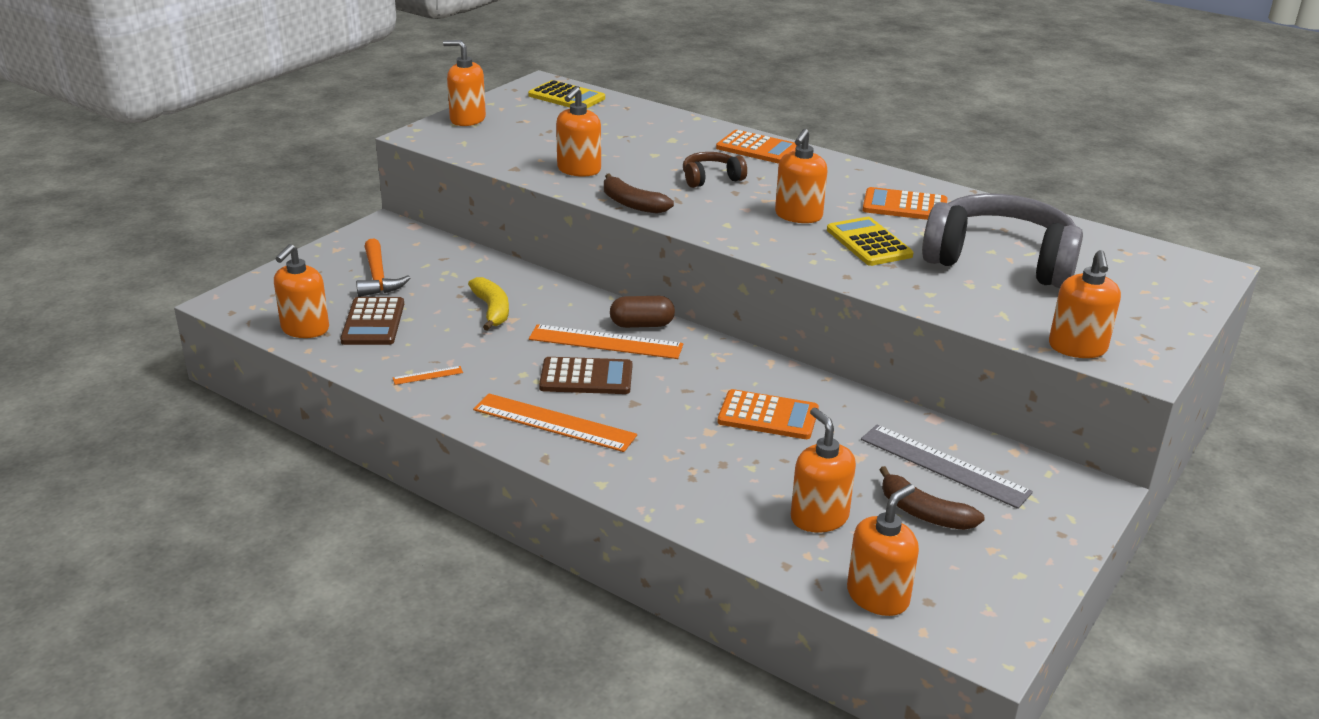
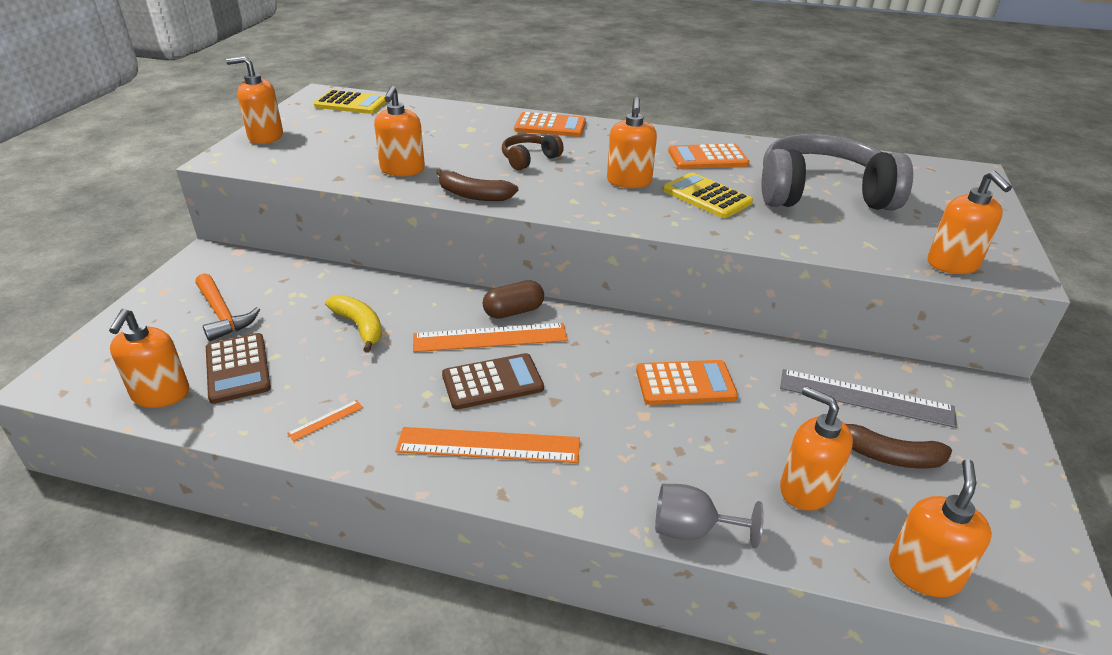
camera: 20 degrees left, 5 degrees up
none -> grey goblet [655,484,764,548]

